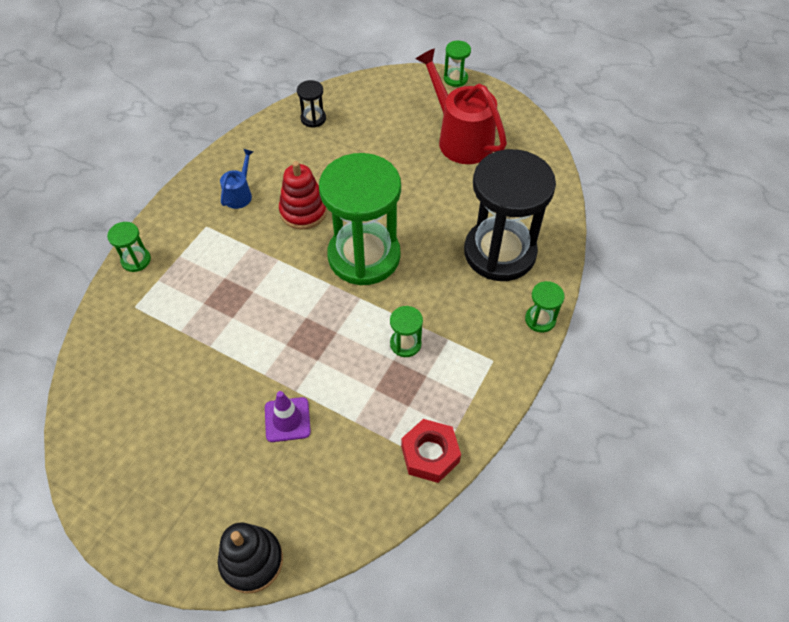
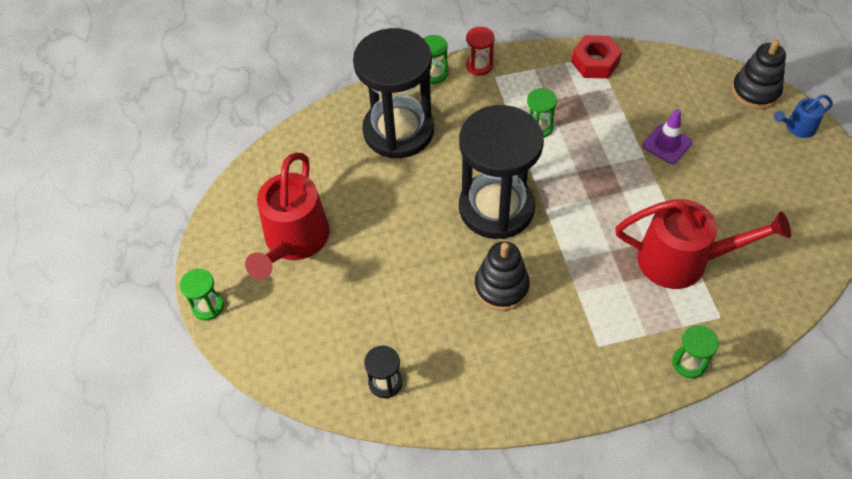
camera: 130 degrees left, 0 degrees up
blue watering can [220,149,254,209] -> blue watering can moved to [774,94,833,138]
red stacking toy [279,161,327,230] -> black stacking toy [475,241,530,311]
green hourglass [319,153,401,285] -> black hourglass [459,105,544,239]
none -> red hourglass [466,27,494,76]
none -> red watering can [616,199,791,289]

